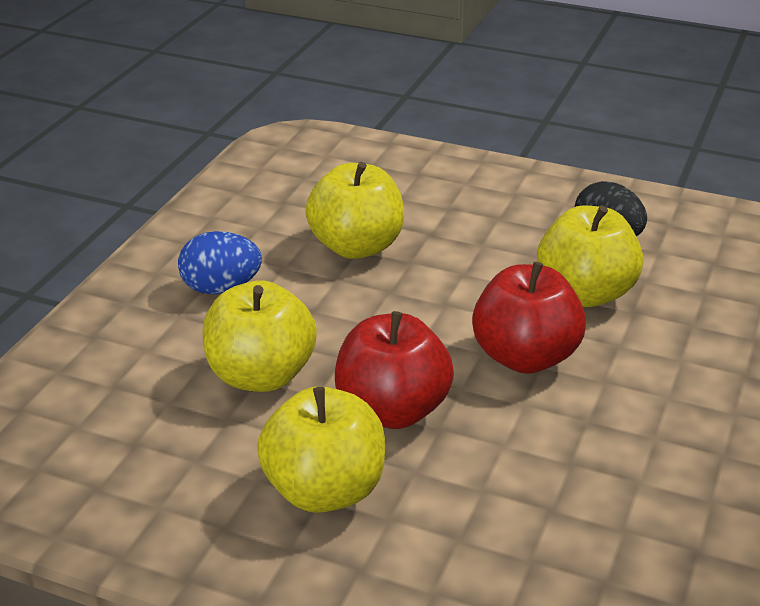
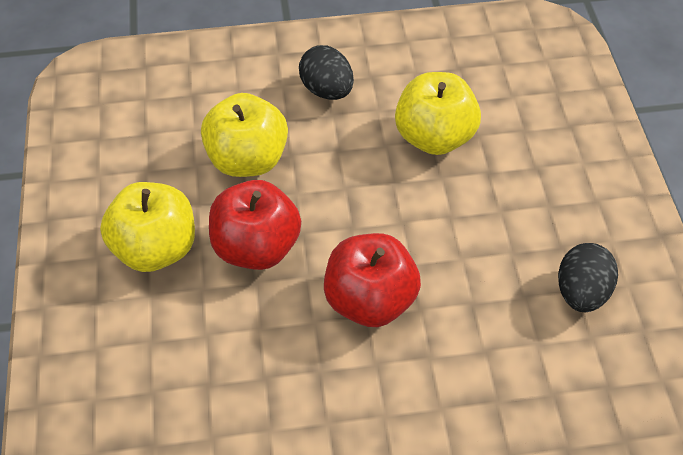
camera: 60 degrees right, 20 degrees up
blue egg [178,231,262,294] -> black egg [299,45,354,100]
yellow apple [537,205,643,307] -> none

